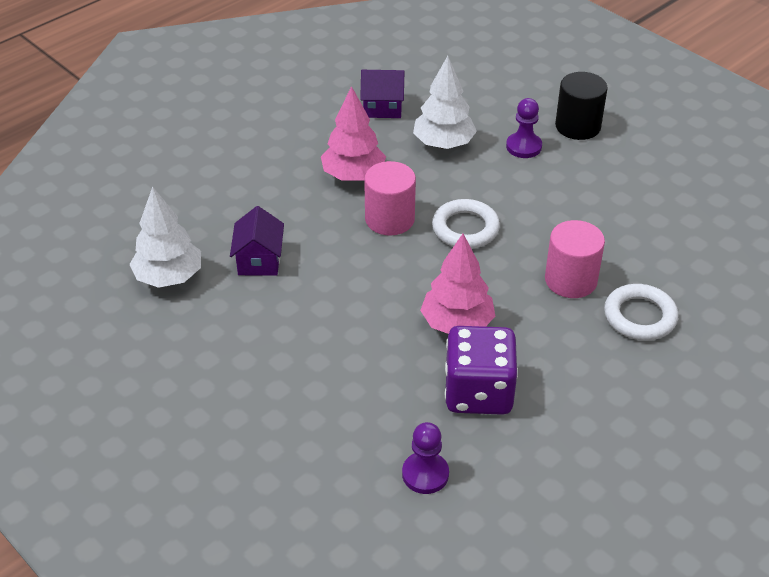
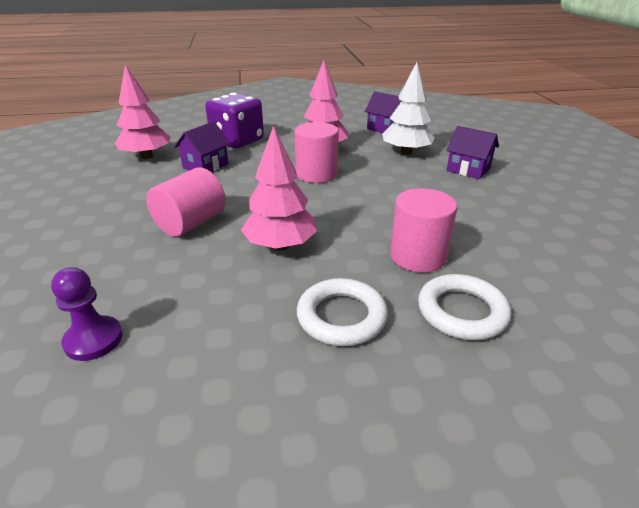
camera: 35 degrees right, 10 degrees down
white tree [129,186,201,288] -> pink tree [115,64,170,159]
white ring [432,199,500,249] -> white ring moved to [297,278,388,346]
purple dice [445,326,518,415] -> purple dice moved to [205,93,264,148]
purple pawn [506,98,542,158] -> purple house [446,126,499,179]
black cylinder [555,72,608,140] -> none
none -> pink cylinder [146,167,226,237]

